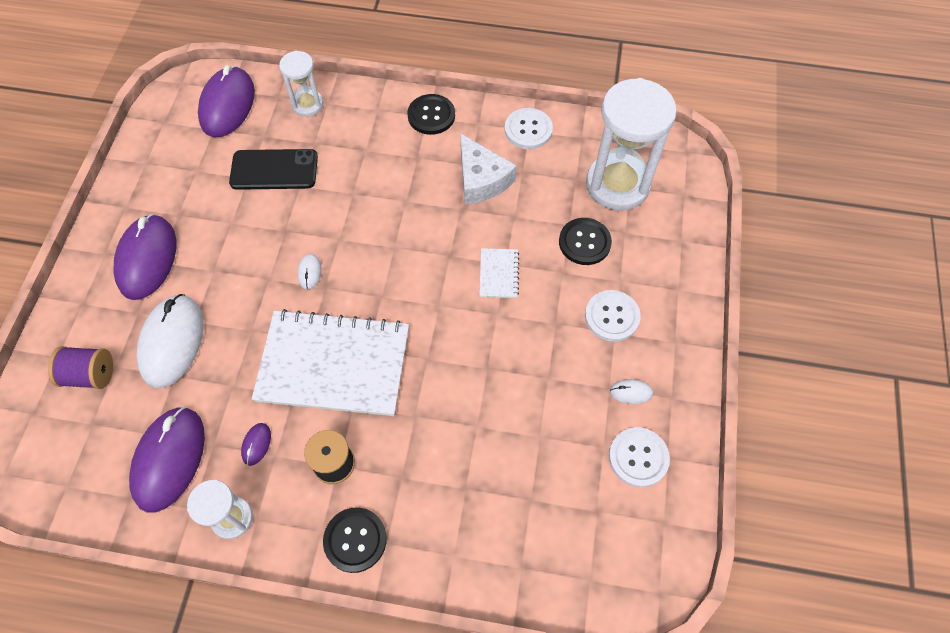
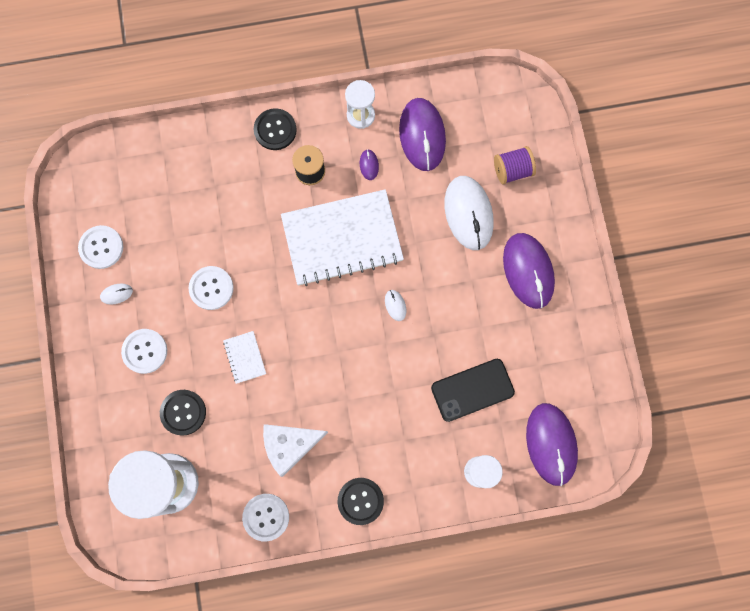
camera: 160 degrees right, 15 degrees up
white cheese [460,133,517,204] -> white cheese turned 60 degrees counterclockwise [263,424,328,477]
none -> white button [189,266,234,310]

